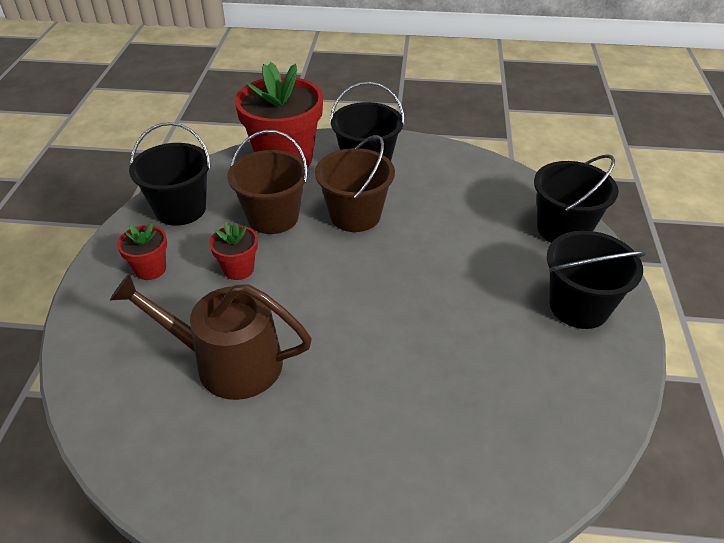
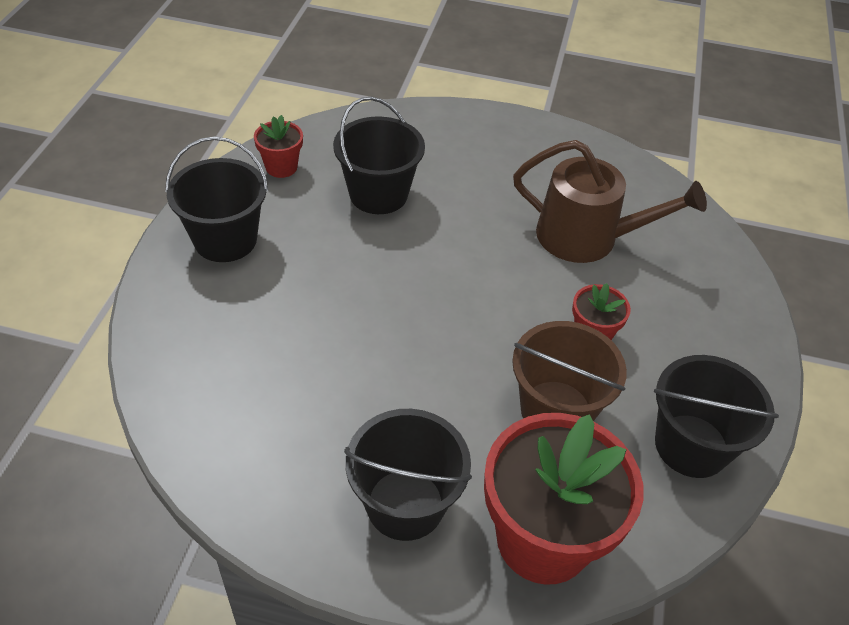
camera: 175 degrees left, 5 degrees up
red flower pot [117,222,167,280] -> red flower pot moved to [254,115,303,178]
brown bucket [315,135,395,232] -> none
black bucket [534,154,619,243] -> black bucket moved to [333,97,425,214]

